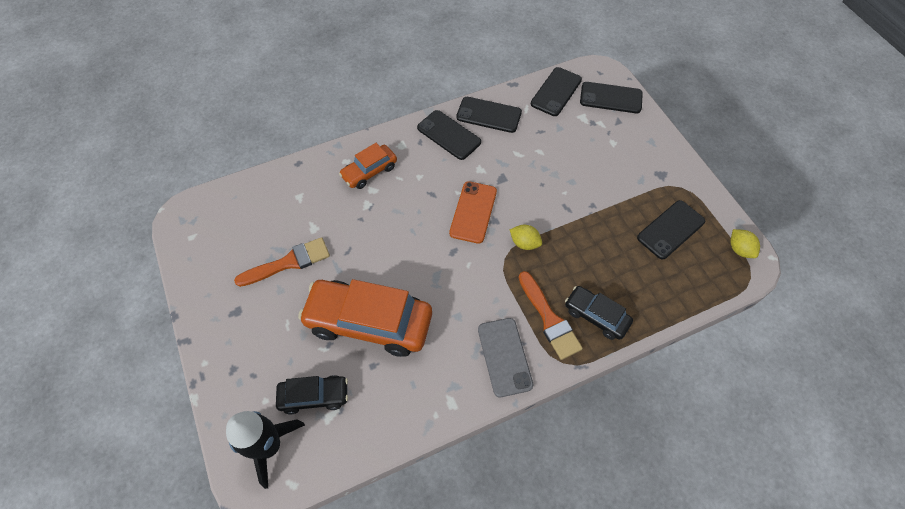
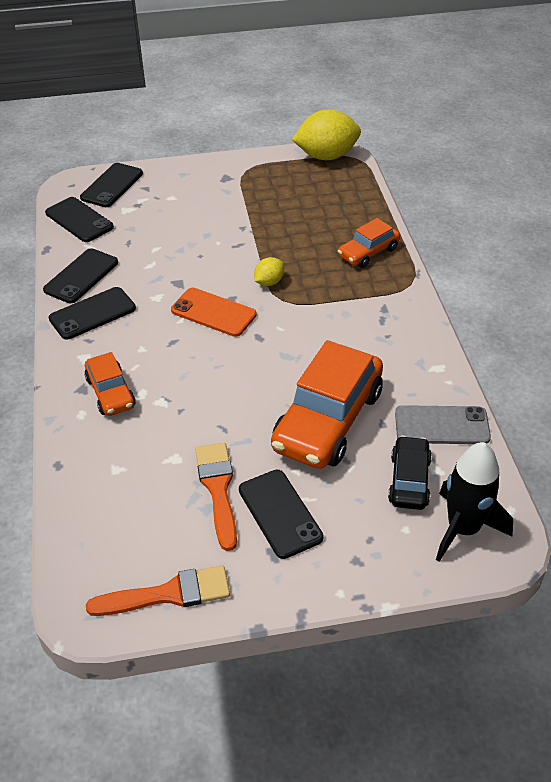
camera: 75 degrees left, 15 degrees down
grey phone [478,318,533,397] -> grey phone moved to [395,405,491,444]
orange brush [518,271,583,360] -> orange brush moved to [86,565,230,616]
black car [565,286,633,340] -> orange car [338,218,400,268]
black phone [637,200,705,259] -> black phone moved to [239,470,324,559]
yellow lemon [730,229,760,258] -> yellow lemon [292,109,361,160], size x2.07

